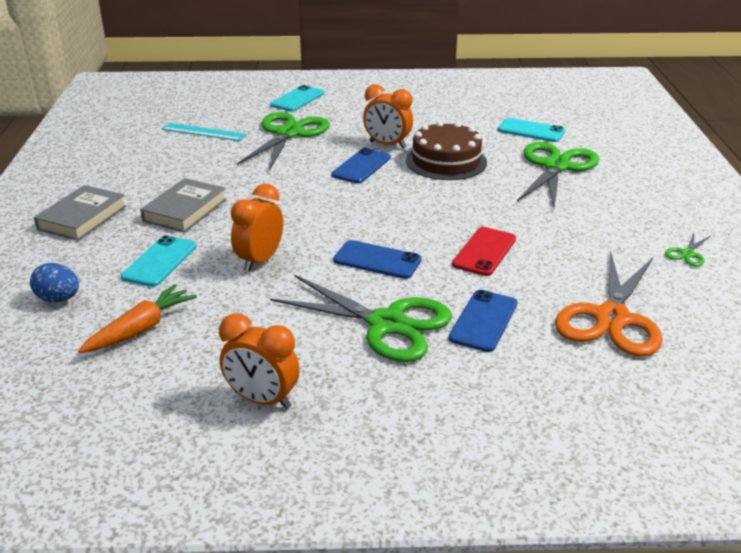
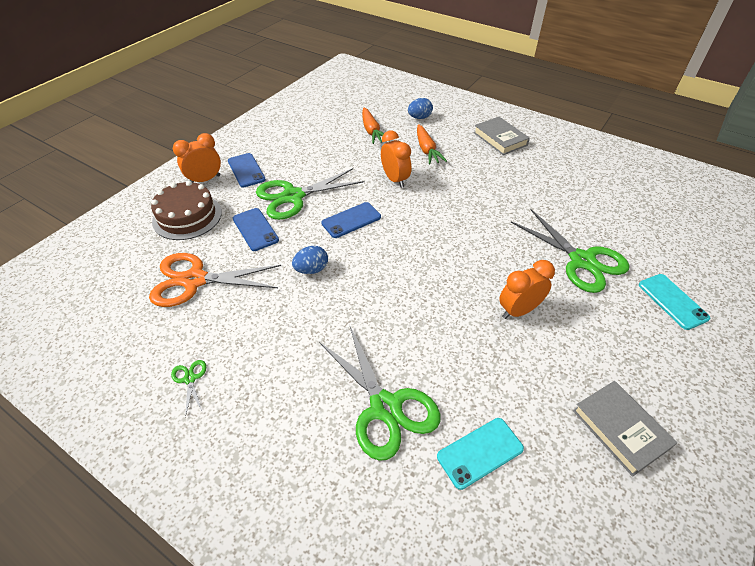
camera: 125 degrees right, 15 degrees up
turquoise phone [121,235,197,287] -> orange carrot [417,124,447,164]
grey book [140,178,227,233] -> grey book moved to [573,381,677,477]
turquoise ruler [162,123,247,141] -> none
orange clock [219,313,300,409] -> orange clock moved to [173,133,221,182]
blue phone [331,148,391,183] -> blue phone moved to [228,153,266,188]
brown cake [406,121,487,180] -> brown cake moved to [151,181,222,240]
red phone [452,227,516,276] -> blue egg [292,246,328,274]
orange scissors [555,251,663,357] -> orange scissors turned 60 degrees counterclockwise [149,253,281,307]

